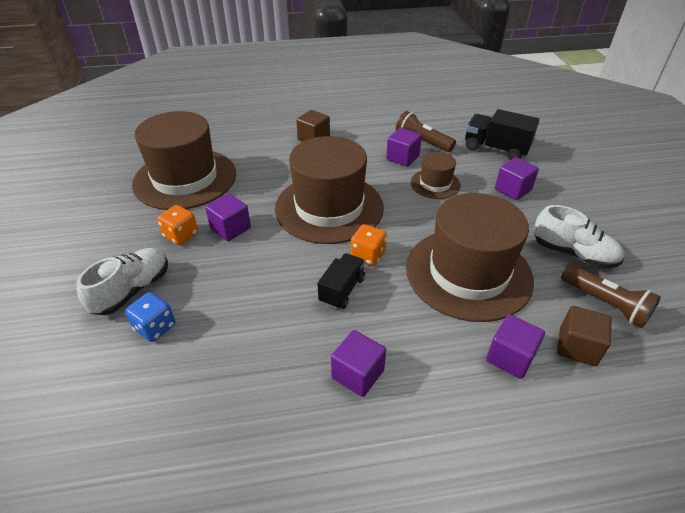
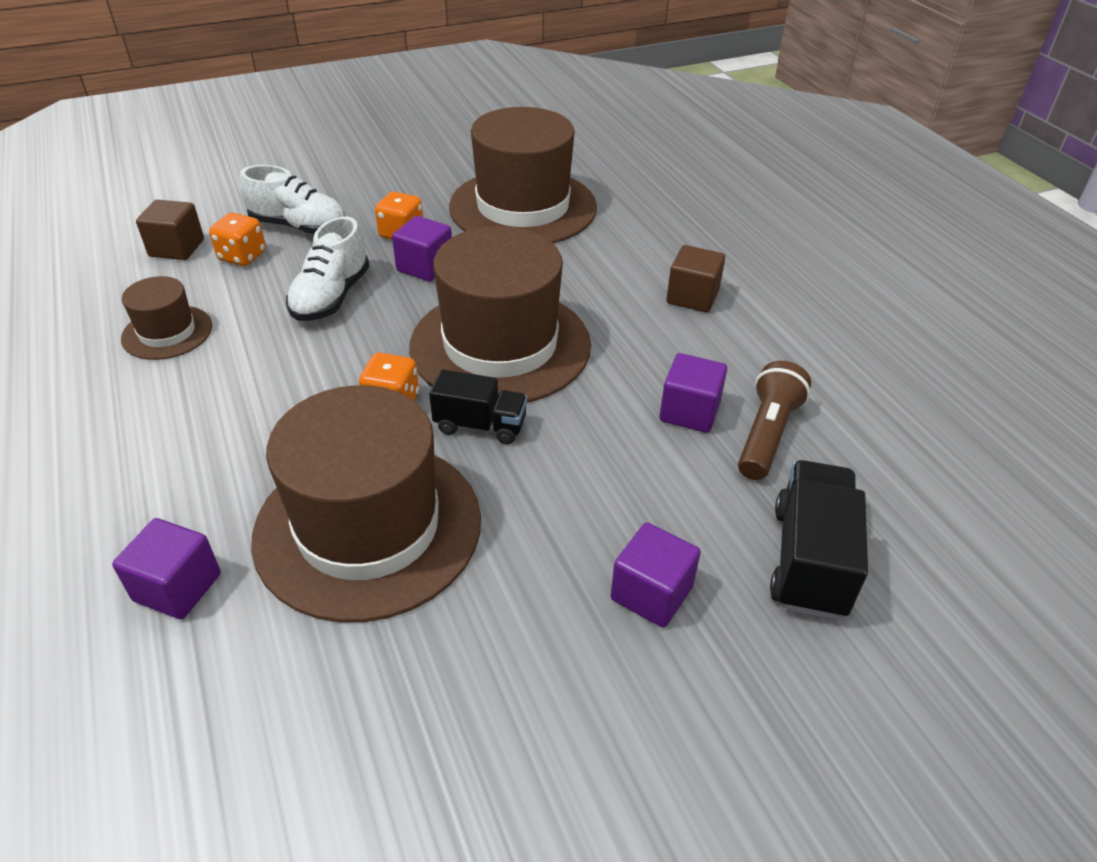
camera: 75 degrees right, 0 degrees up
blue dice [125,292,175,342] -> orange dice [209,213,266,266]
black truck [317,253,365,309] -> black truck moved to [429,369,527,444]
purple cube [331,330,386,397] -> none
brown hat [411,152,461,199] -> brown hat moved to [121,276,212,360]
white shoe [534,205,624,268] -> white shoe moved to [286,216,370,321]
brown cube [557,306,612,366] -> brown cube moved to [136,200,204,260]
brown flashlight [561,264,661,328] -> none

